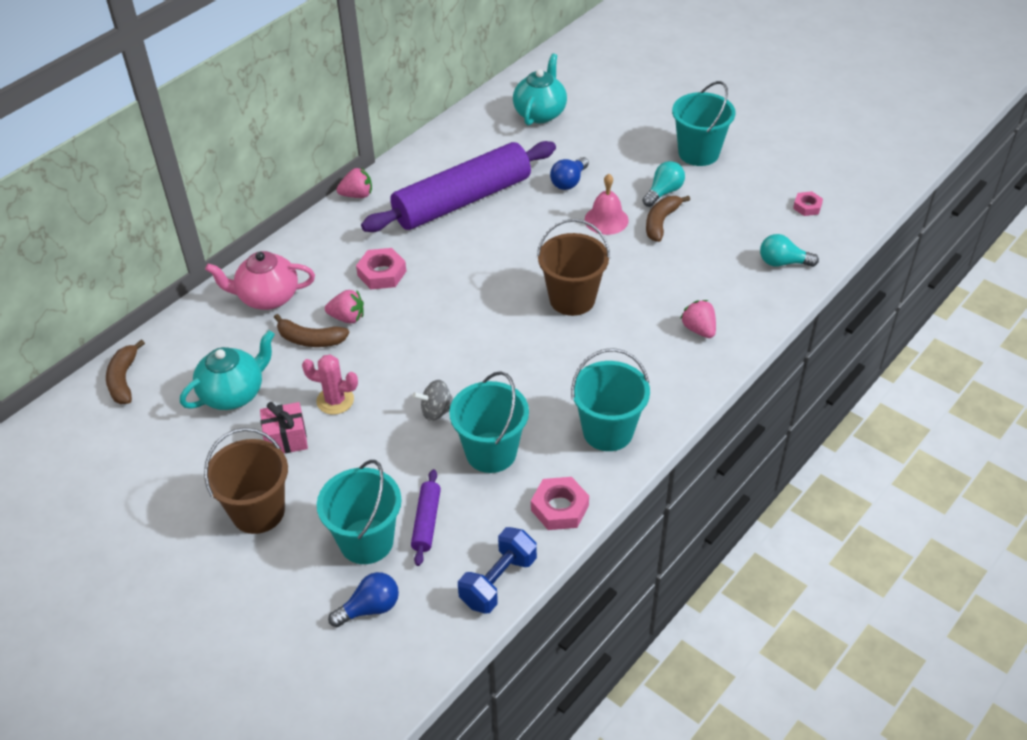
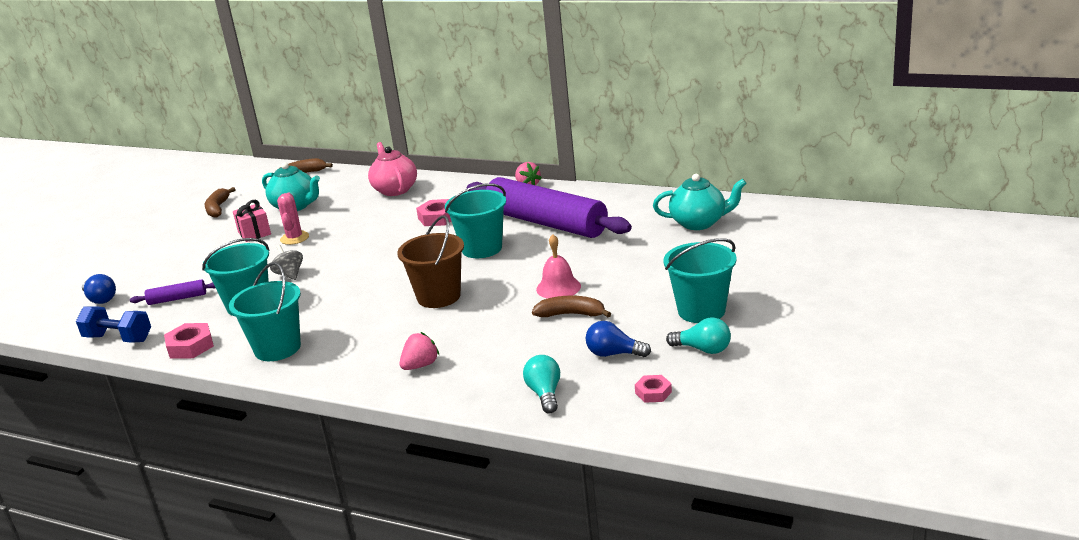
camera: 75 degrees right, 20 degrees down
brown bucket [204,428,288,534] -> none
brown banana [274,314,349,347] -> brown banana moved to [205,187,236,218]
turquoise bucket [317,460,402,564] -> turquoise bucket moved to [445,183,506,258]
pink strawberry [325,290,364,323] -> none
blue light bulb [550,157,589,190] -> blue light bulb moved to [585,321,651,357]
turquoise light bulb [642,161,685,207] -> turquoise light bulb moved to [666,317,731,354]

